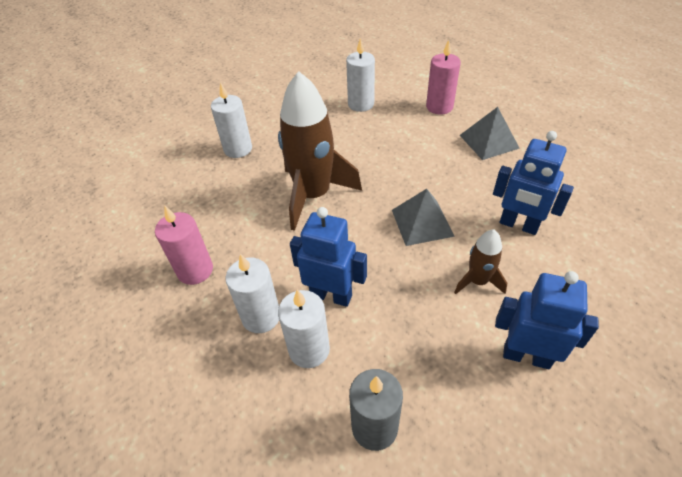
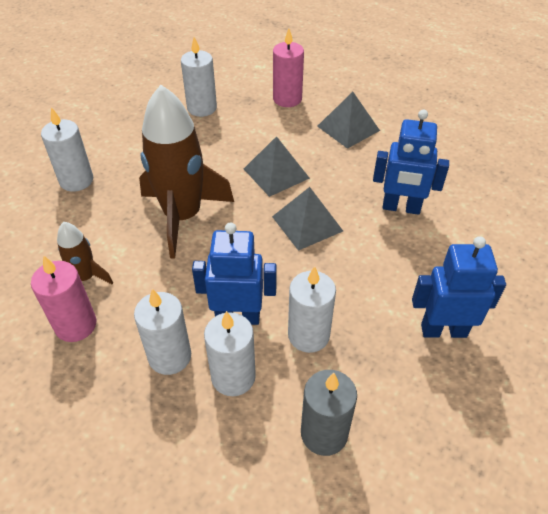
camera: 20 degrees left, 0 degrees up
brown rocket [454,229,507,294] -> brown rocket moved to [57,222,113,284]
none -> grey pyramid [244,136,310,197]
none -> white candle [288,266,336,353]

